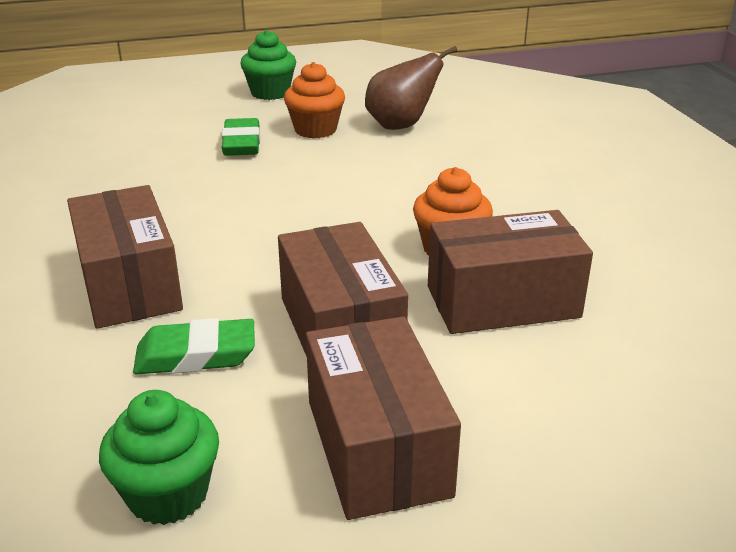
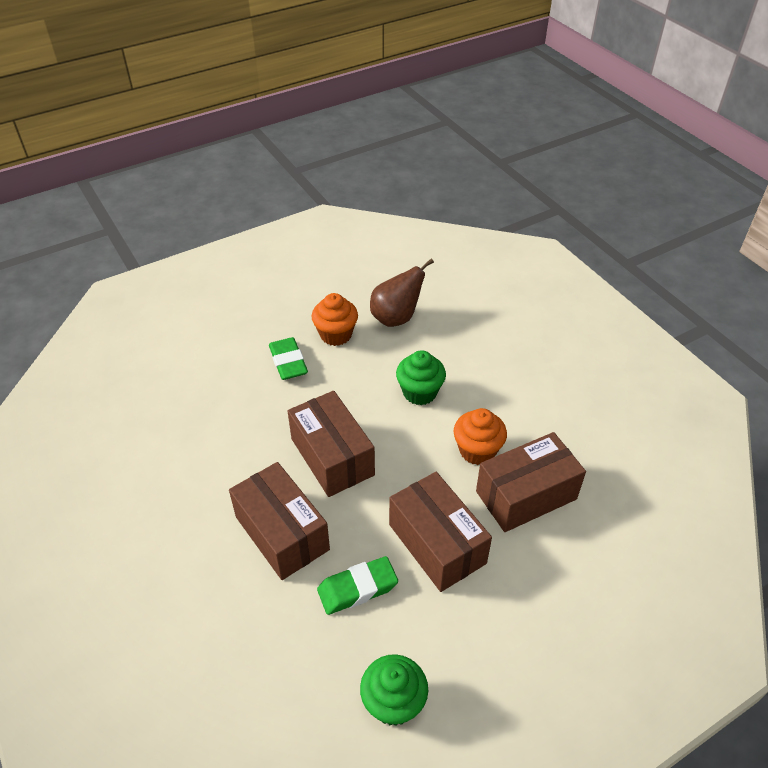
camera: 15 degrees left, 15 degrees up
green cupcake [240,30,296,100] -> green cupcake moved to [396,350,446,405]
brown box [306,316,461,520] -> brown box moved to [288,391,375,497]

